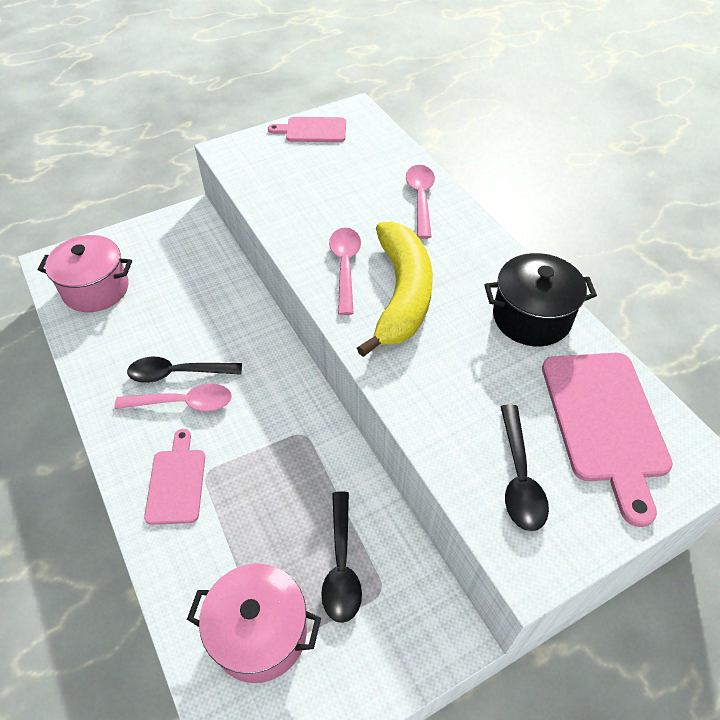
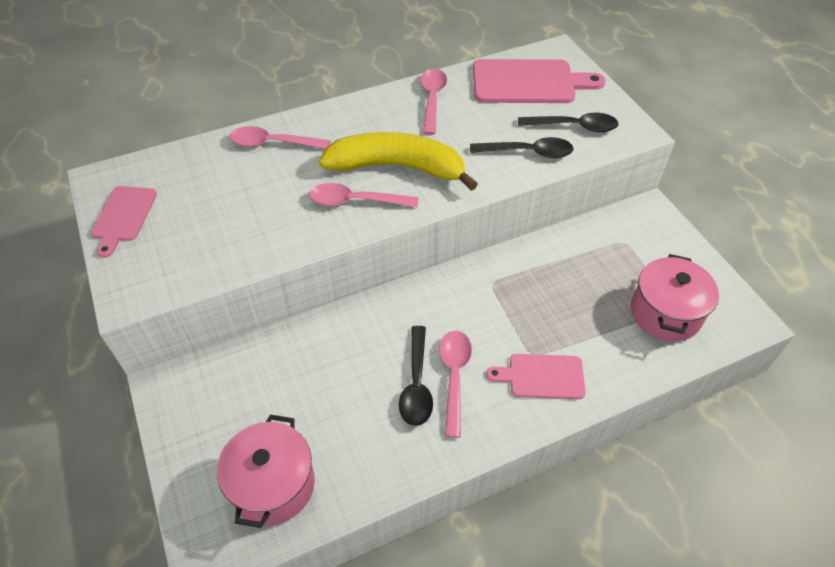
camera: 85 degrees left, 0 degrees up
black spoon [321,491,362,623] -> black spoon moved to [470,137,574,158]
black pot [484,253,597,346] -> pink spoon [420,69,447,135]

